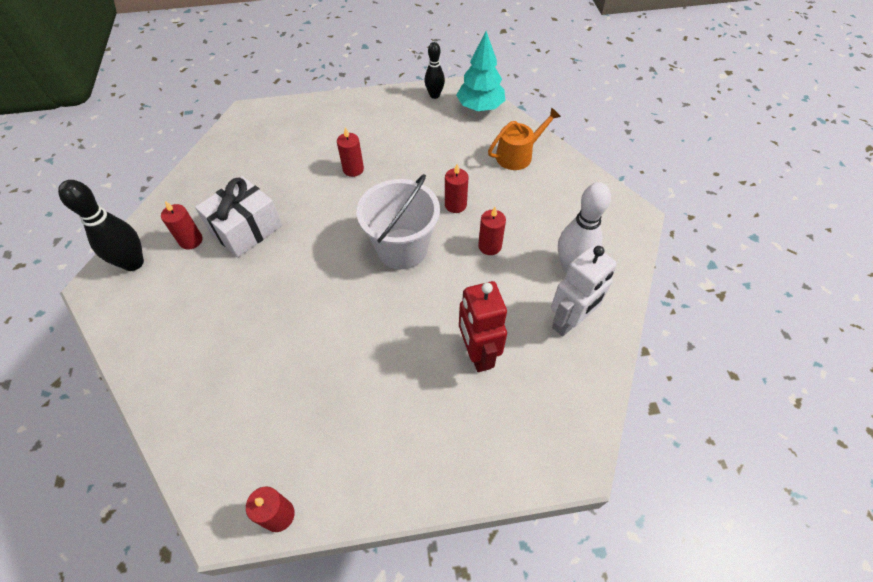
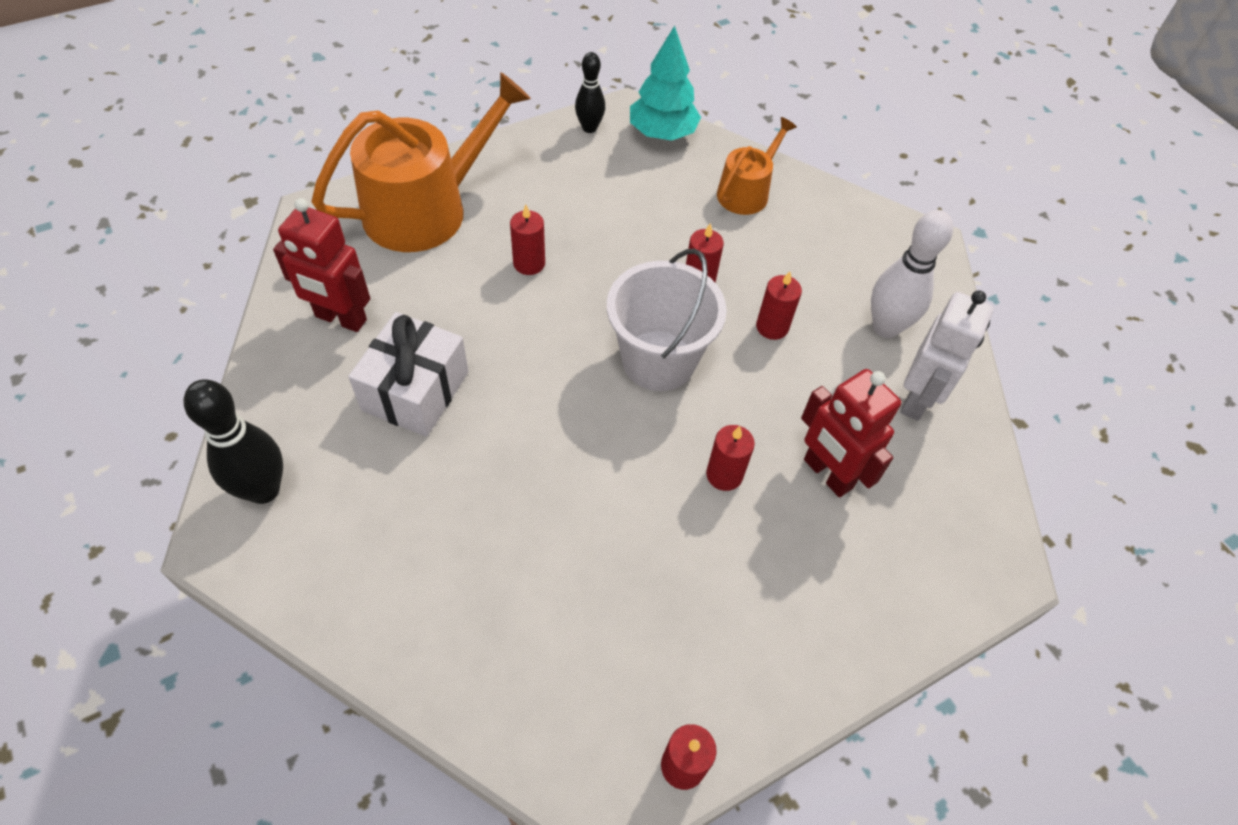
camera: 25 degrees left, 0 degrees up
red candle [161,201,203,250] -> red candle moved to [706,425,755,491]
none -> red robot [273,198,370,332]
none -> orange watering can [311,72,531,252]

